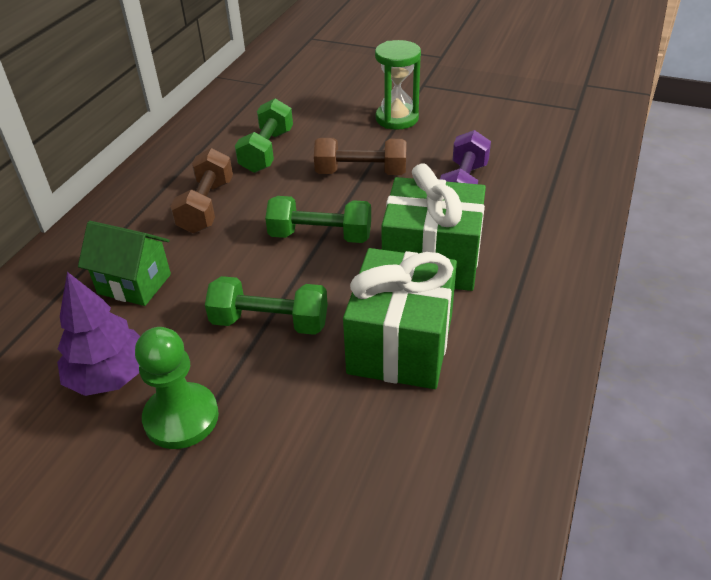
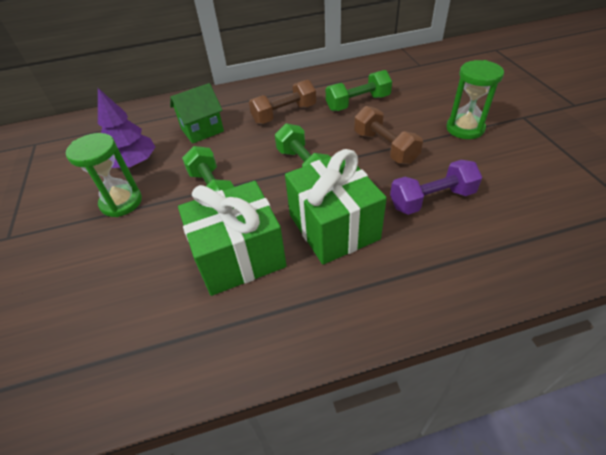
camera: 55 degrees right, 5 degrees up
green house [78,221,171,306] -> green house turned 75 degrees clockwise [170,83,224,144]
green pawn [135,327,219,449] -> green hourglass [66,133,142,217]

